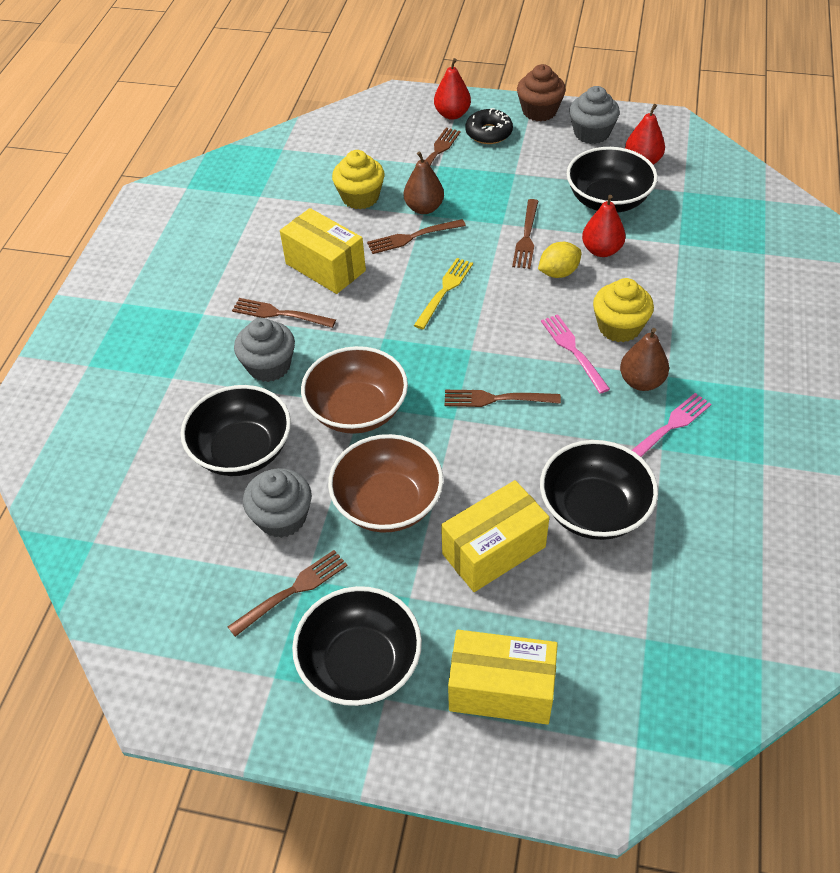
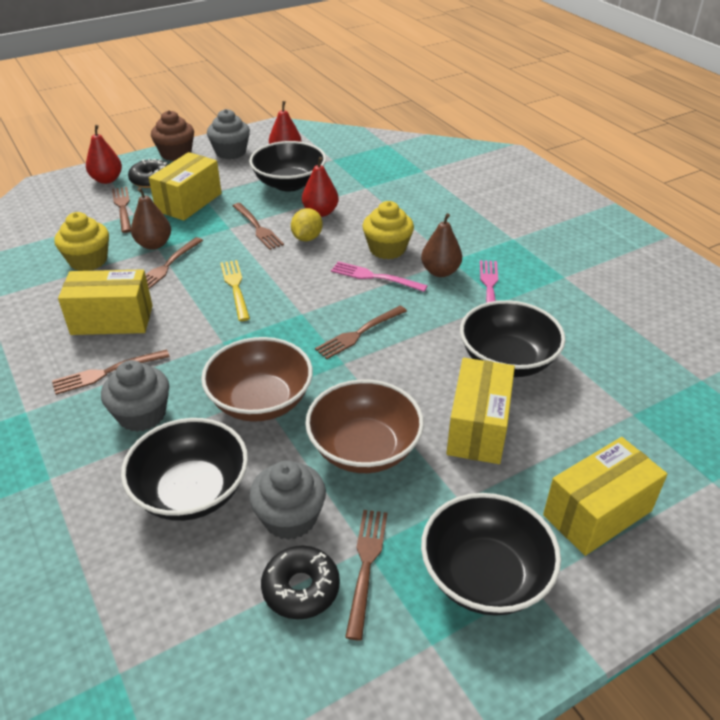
camera: 45 degrees left, 10 degrees down
none -> yellow box [149,152,222,221]
none -> black donut [261,546,340,619]

